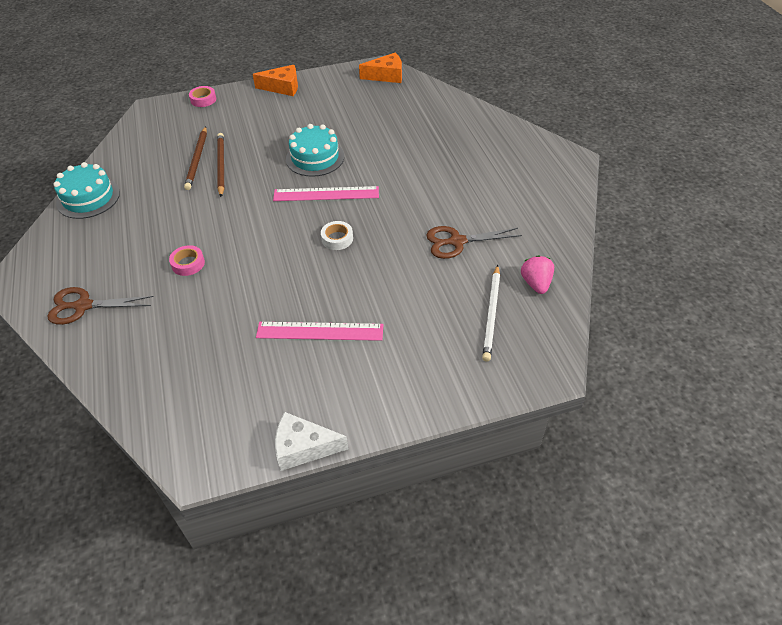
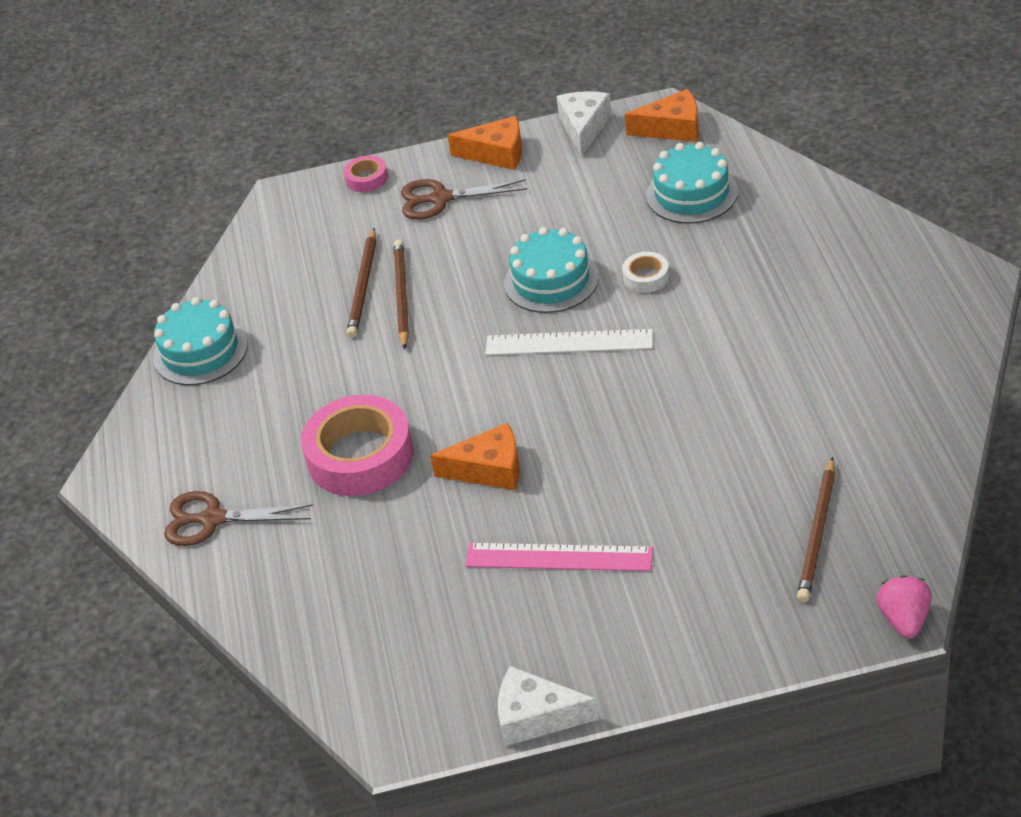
camera: 10 degrees right, 5 degrees down
pink tape [169,245,205,276] -> pink tape [301,395,414,496], size x2.18
pink ruler [273,186,379,201] -> white ruler [485,329,653,355]
white tape [321,221,353,250] -> white tape moved to [622,252,669,293]
brown scissors [426,226,522,259] -> brown scissors moved to [401,179,527,219]
white pencil [482,265,500,361] -> brown pencil [797,457,835,602]
pink strawberry [521,255,554,294] -> pink strawberry moved to [876,575,932,639]
none -> orange cheese [430,423,520,490]
none -> white cheese [557,91,612,156]
none -> turquoise cake [646,142,738,224]

